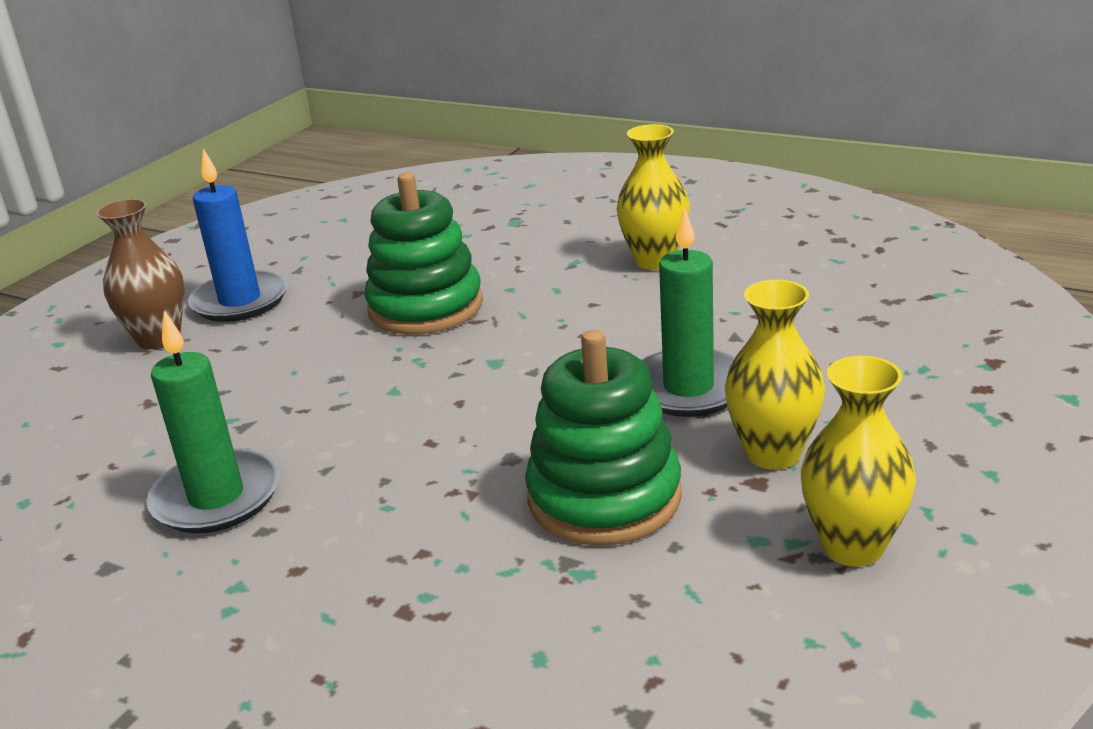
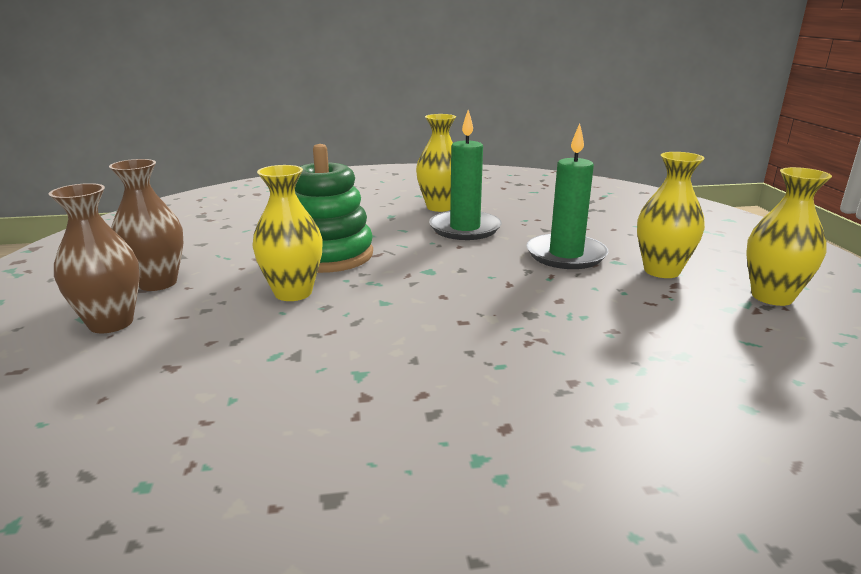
camera: 40 degrees left, 5 degrees down
green candle [146,311,280,533] -> green candle moved to [429,110,502,240]
blue candle [188,149,288,322] -> brown vase [109,159,184,291]
green stacking toy [525,330,682,546] -> none
none -> yellow vase [252,165,323,301]

